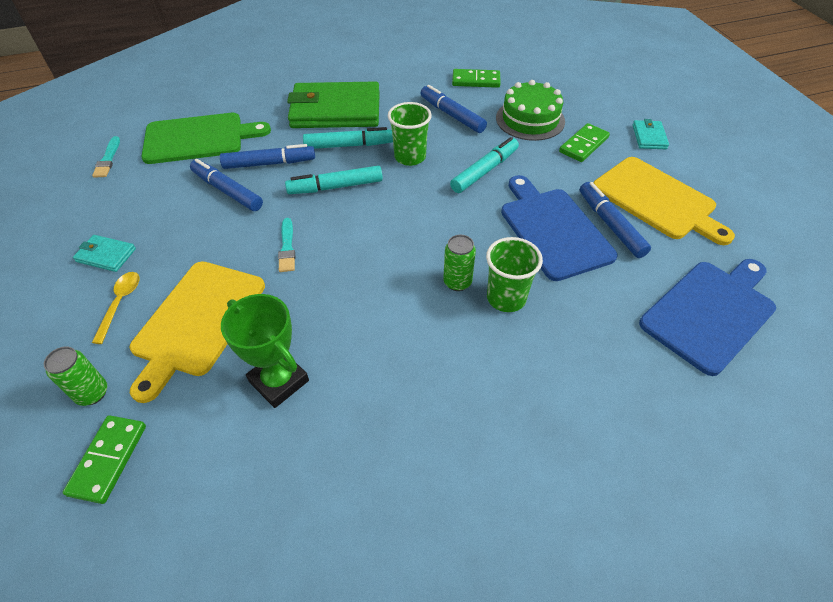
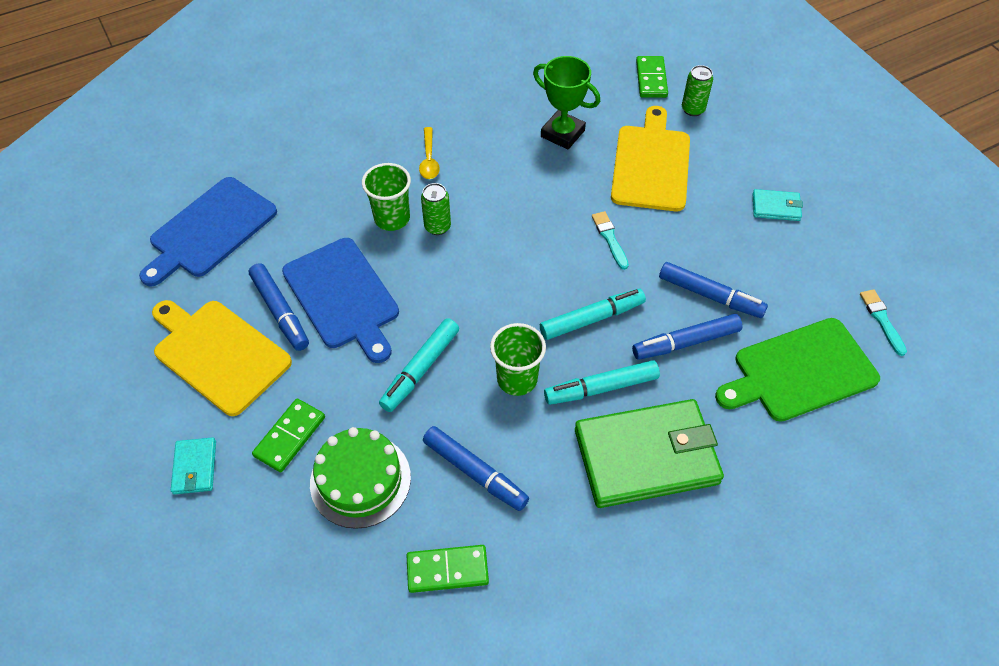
camera: 170 degrees right, 5 degrees up
yellow spoon [92,272,140,344] -> yellow spoon moved to [419,127,440,179]

